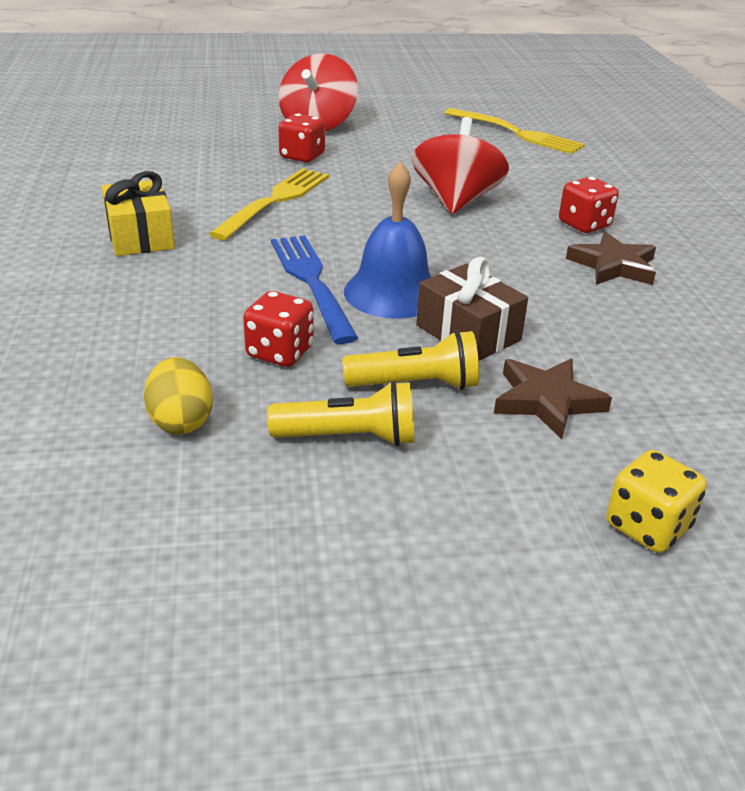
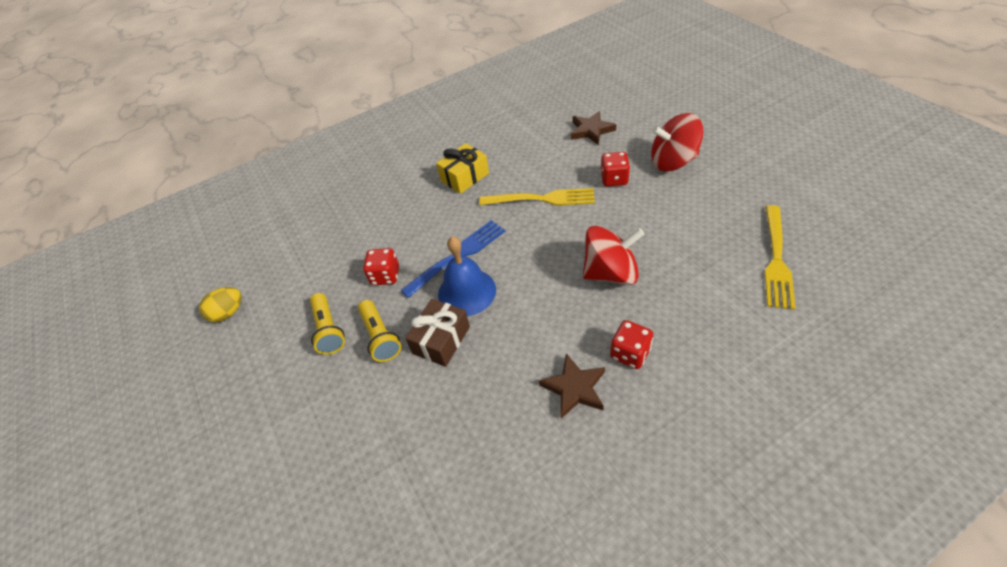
camera: 75 degrees right, 15 degrees up
yellow egg [144,357,213,434] -> yellow egg moved to [199,287,242,322]
brown star [494,359,612,439] -> brown star moved to [571,111,616,145]
yellow dice [606,450,707,553] -> none

